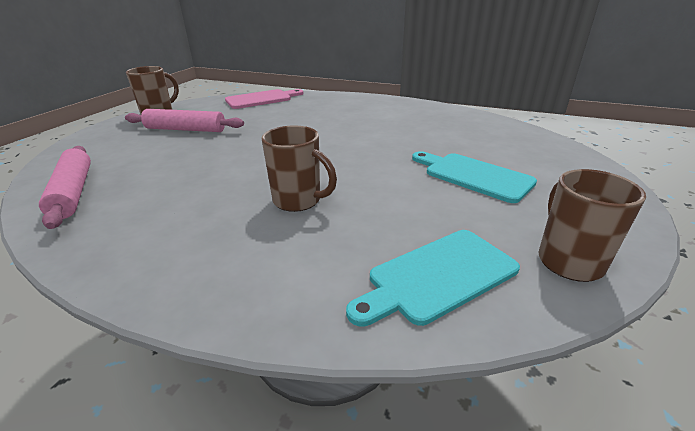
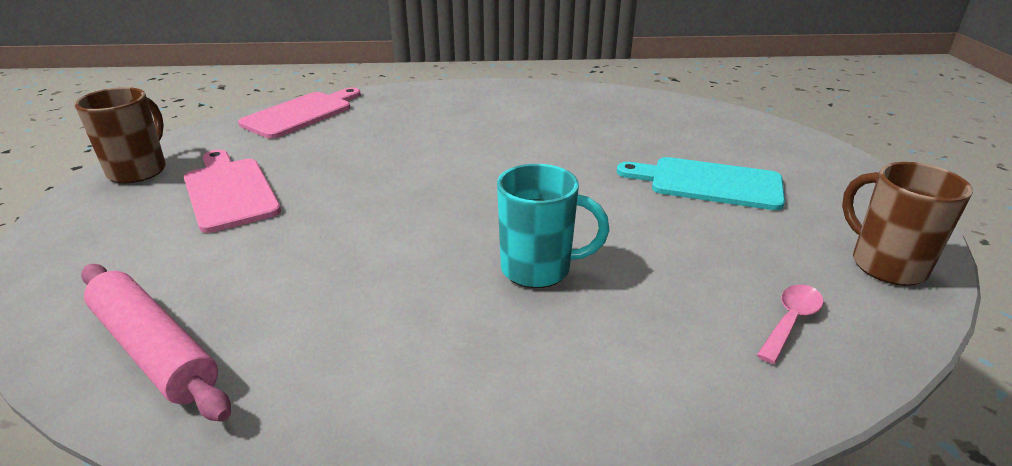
camera: 25 degrees left, 0 degrees up
pink rolling pin [125,109,244,132] -> pink cutting board [184,150,281,233]
brown mug [261,125,337,212] -> turquoise mug [497,164,609,288]
turquoise cutting board [346,230,520,326] -> pink spoon [757,284,824,364]

